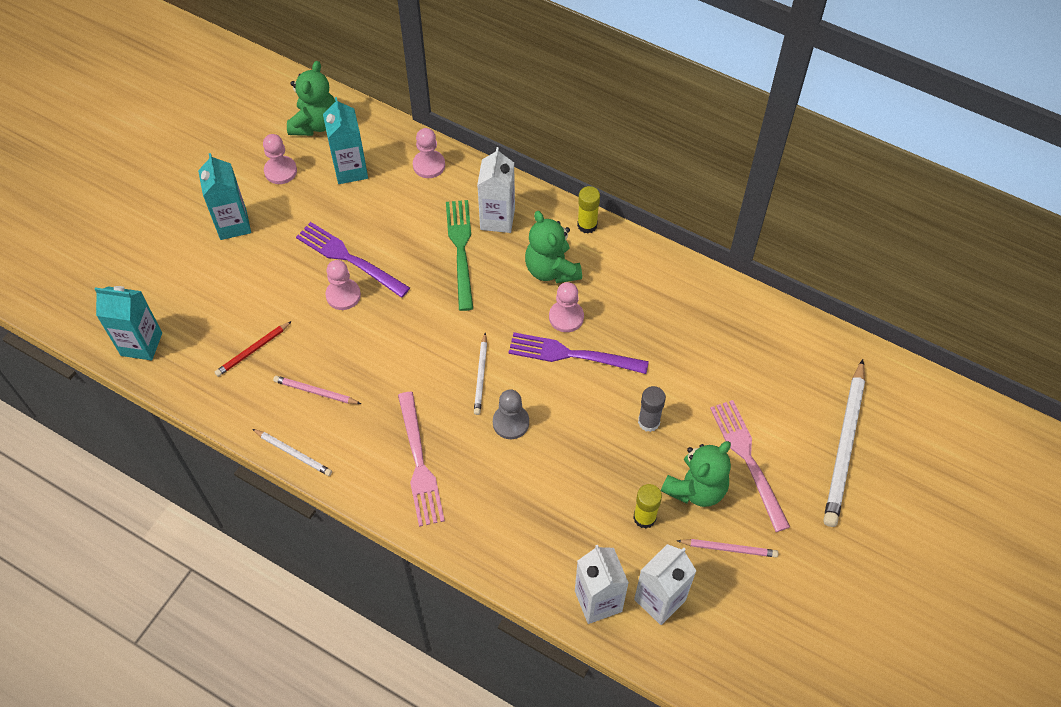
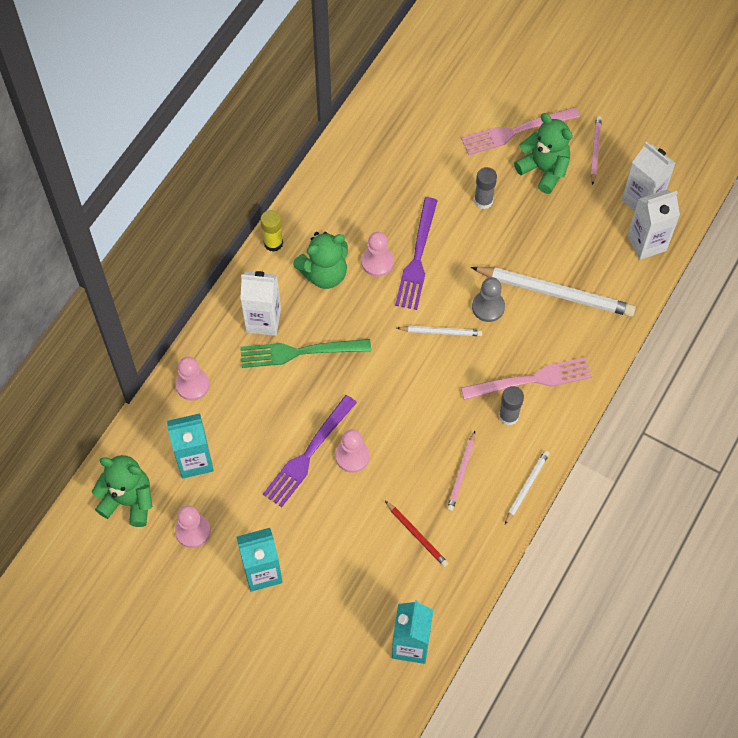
camera: 90 degrees left, 5 degrees up
yellow glue stick [633,484,662,529] -> none
white pencil [823,359,865,527] -> white pencil moved to [470,267,636,317]
none -> grey glue stick [499,386,524,426]

